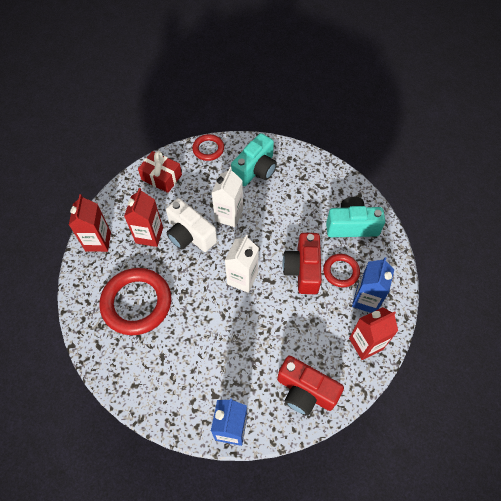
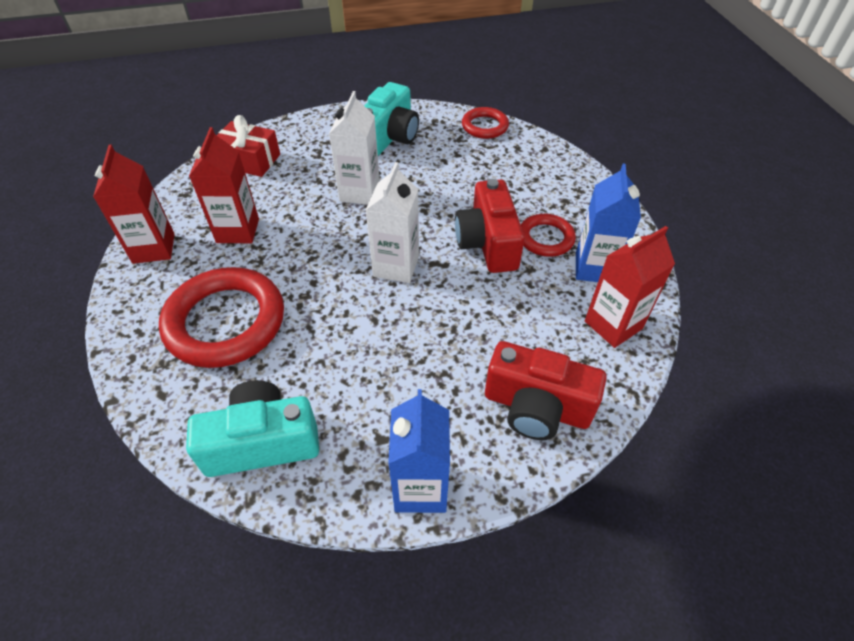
camera: 10 degrees left, 10 degrees down
white camera [166,198,217,252] -> none
red ring [192,134,224,161] -> red ring moved to [462,107,509,139]
turquoise camera [326,197,385,237] -> turquoise camera moved to [186,380,319,477]

